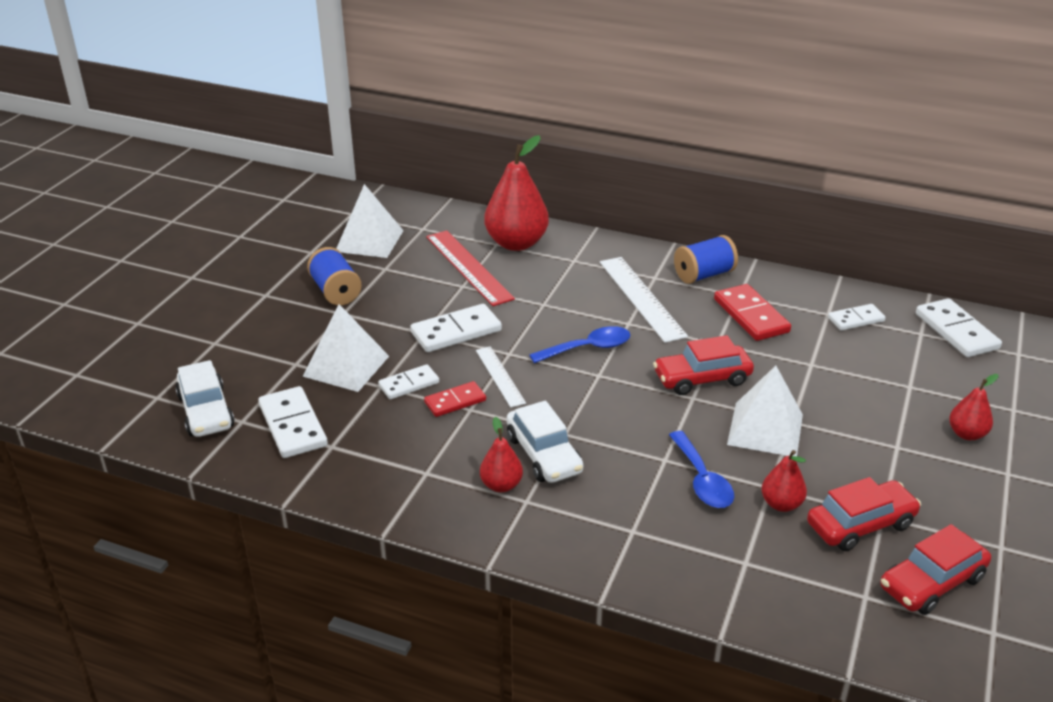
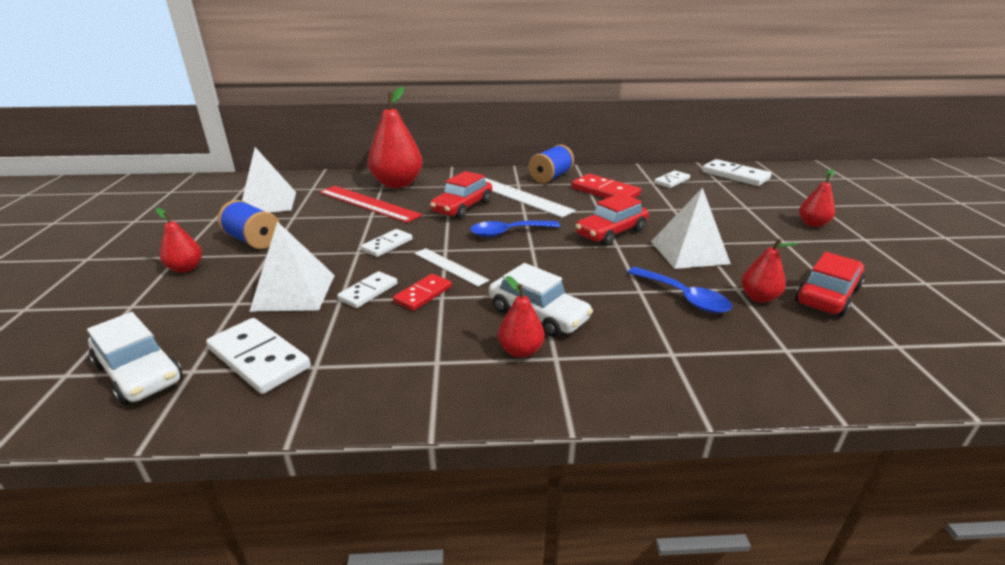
camera: 25 degrees left, 5 degrees down
white domino [410,304,502,352] -> white domino [361,229,413,257], size x0.63
blue spoon [529,326,630,363] -> blue spoon turned 150 degrees counterclockwise [470,221,560,237]
red car [880,524,991,615] -> red car moved to [430,171,492,219]
none -> red pear [155,208,202,273]

